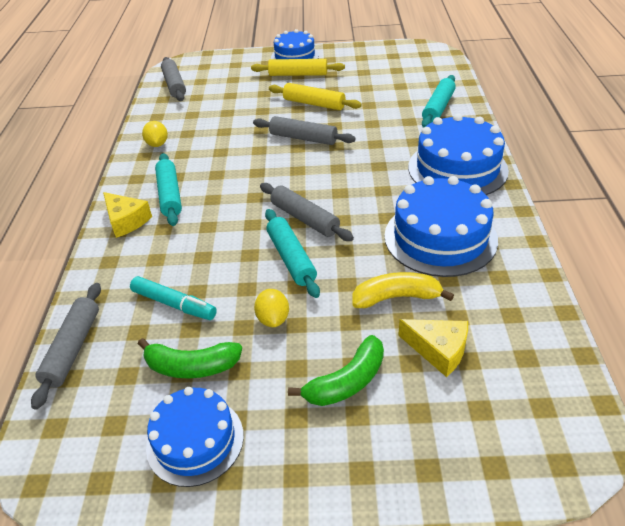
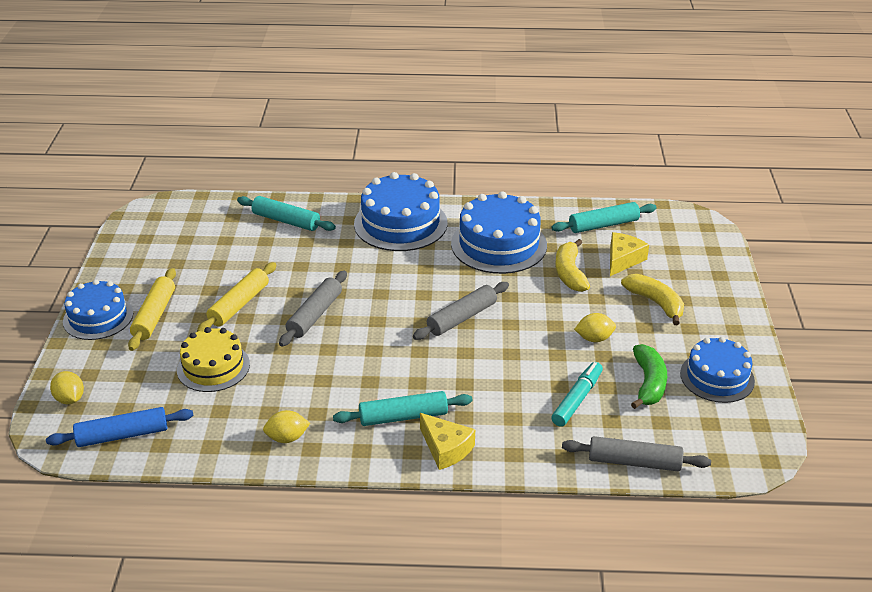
camera: 90 degrees left, 5 degrees down
yellow cheese [103,192,152,238] -> yellow cheese turned 90 degrees clockwise [420,413,475,470]
grey rolling pin [161,57,186,101] -> blue rolling pin [46,407,194,447]
turquoise rolling pin [265,209,320,298] -> turquoise rolling pin moved to [551,202,657,233]
green banana [288,335,384,406] -> yellow banana [621,274,684,325]
none -> yellow lemon [50,371,84,404]
none -> yellow cake [177,327,250,392]

